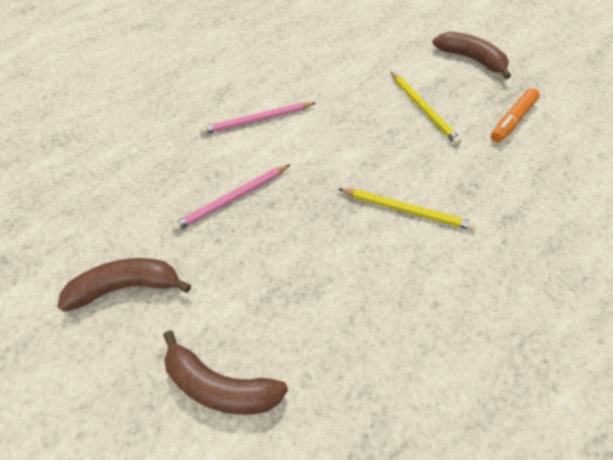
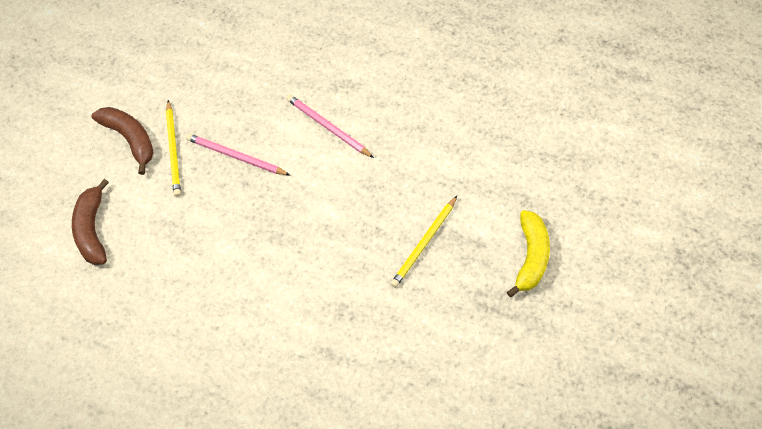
camera: 60 degrees right, 5 degrees up
yellow pencil [339,188,476,230] -> yellow pencil moved to [166,100,181,197]
brown banana [433,31,511,79] -> yellow banana [507,210,550,297]
orange marker [491,88,540,143] -> none

